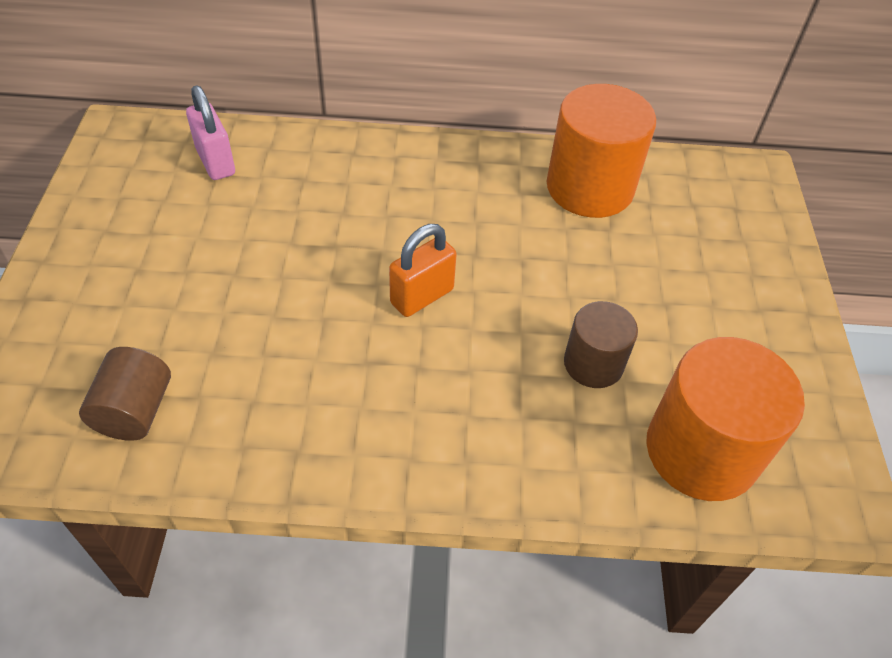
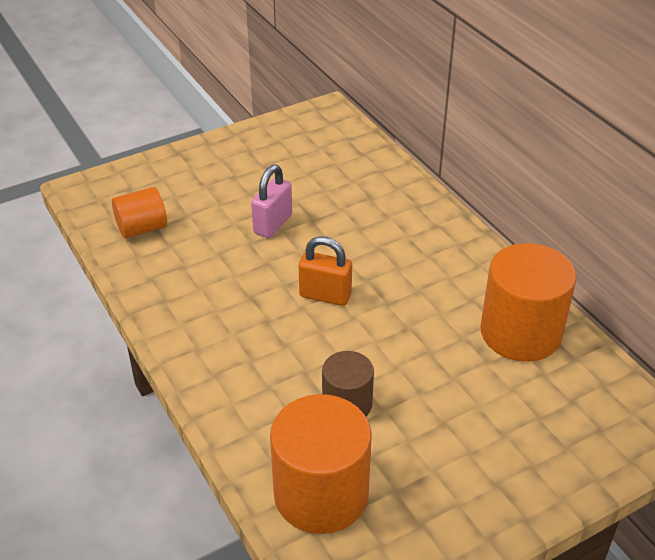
camera: 60 degrees right, 10 degrees down
brown cylinder [79,347,171,441] -> orange cylinder [112,187,167,239]
pink padlock [186,86,235,180] -> pink padlock moved to [251,165,292,238]

